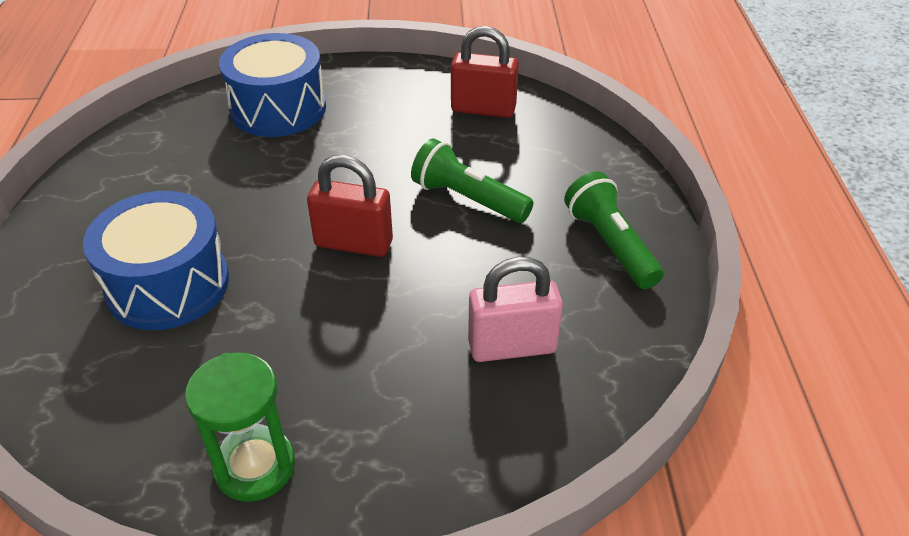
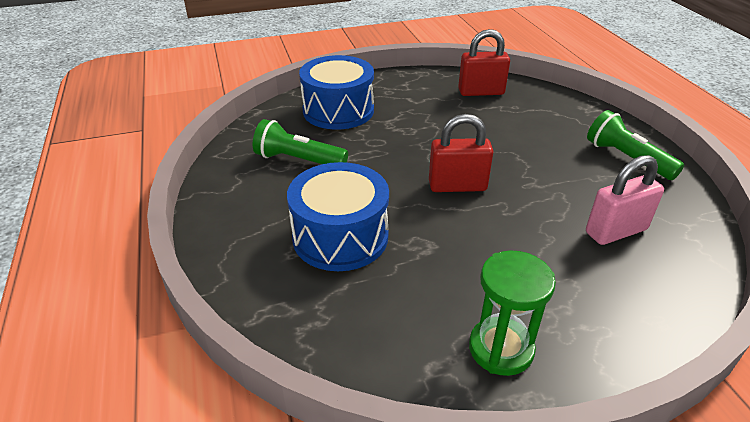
camera: 15 degrees left, 5 degrees down
green flashlight [411,139,534,223] -> green flashlight moved to [253,119,348,164]

